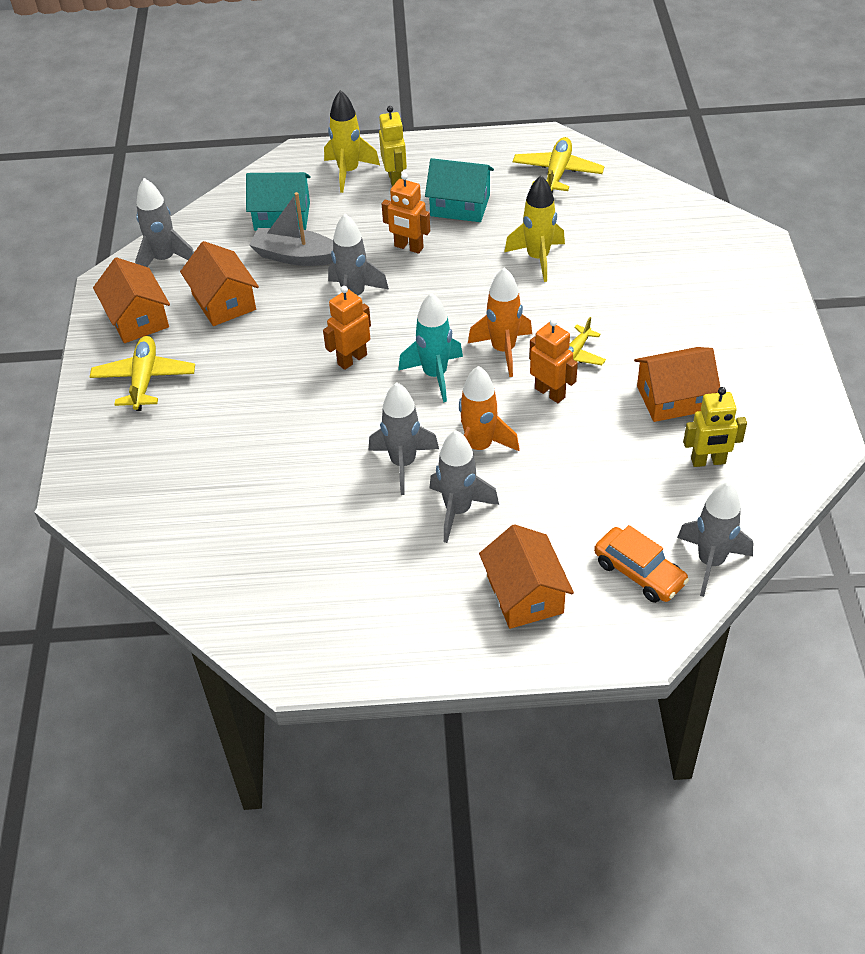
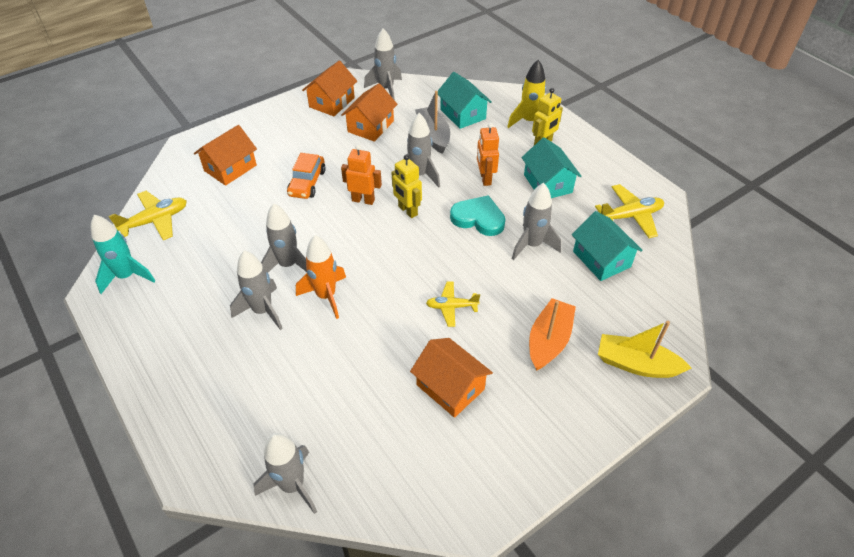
camera: 55 degrees right, 0 degrees up
yellow plane [90,336,195,411] -> yellow plane moved to [109,191,187,240]
turquoise rocket [398,293,463,403] -> turquoise rocket moved to [91,215,155,294]
orange rocket [468,268,532,377] -> none
orange house [479,524,574,629] -> orange house moved to [194,125,257,186]
yellow rocket [504,175,565,282] -> grey rocket [512,183,561,260]
orange robot [529,319,578,403] -> none
orange car [594,525,689,603] -> orange car moved to [287,153,326,199]
yellow robot [683,387,747,467] -> yellow robot moved to [391,155,422,218]
none -> turquoise heart [450,195,505,236]
none -> orange boat [529,298,576,371]
none -> turquoise house [572,211,643,281]
none -> yellow boat [598,321,692,378]

